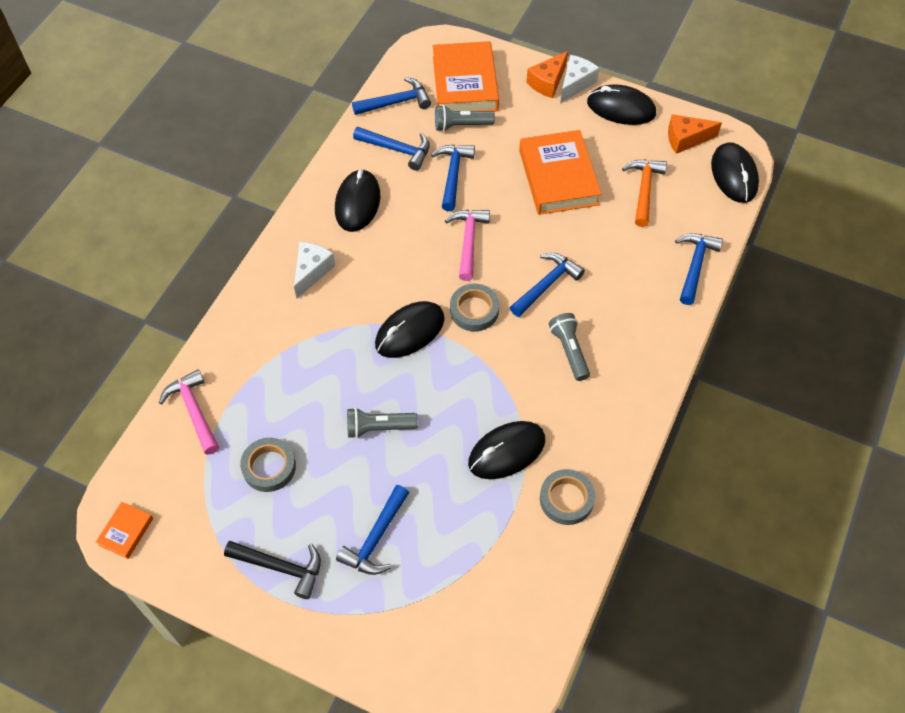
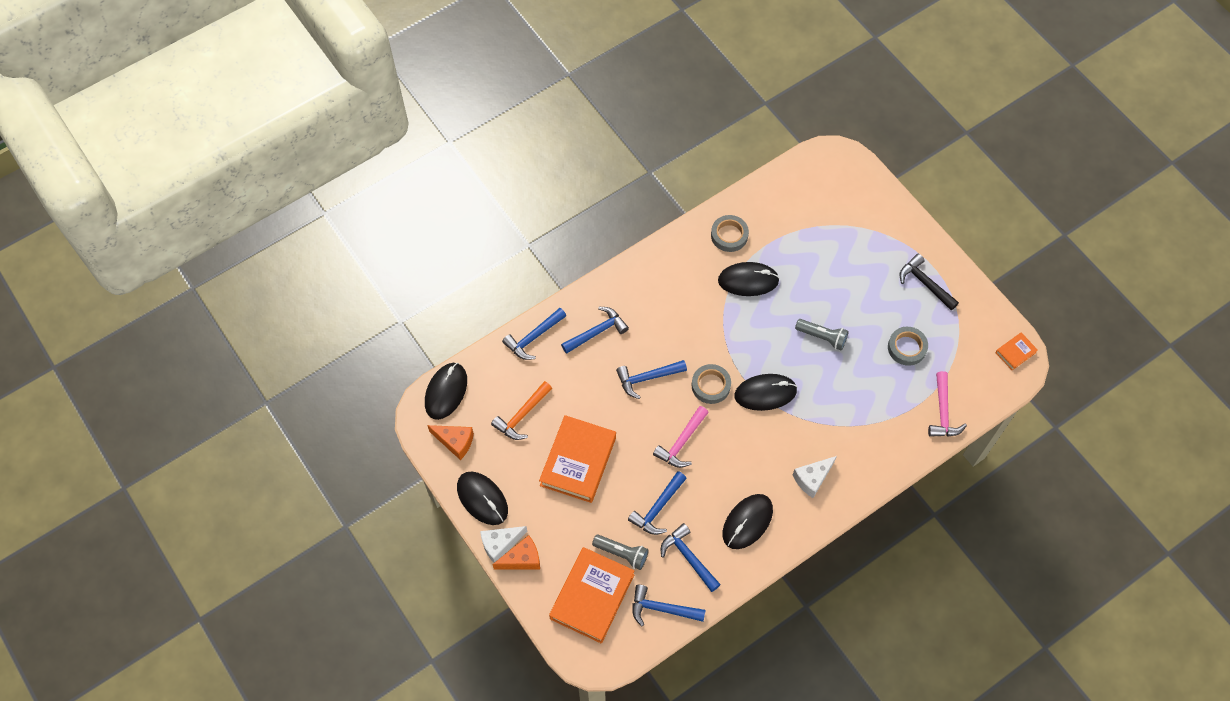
camera: 150 degrees left, 5 degrees up
blue hammer [336,485,409,575] -> blue hammer moved to [561,307,629,354]
grey flashlight [549,313,590,381] -> none

